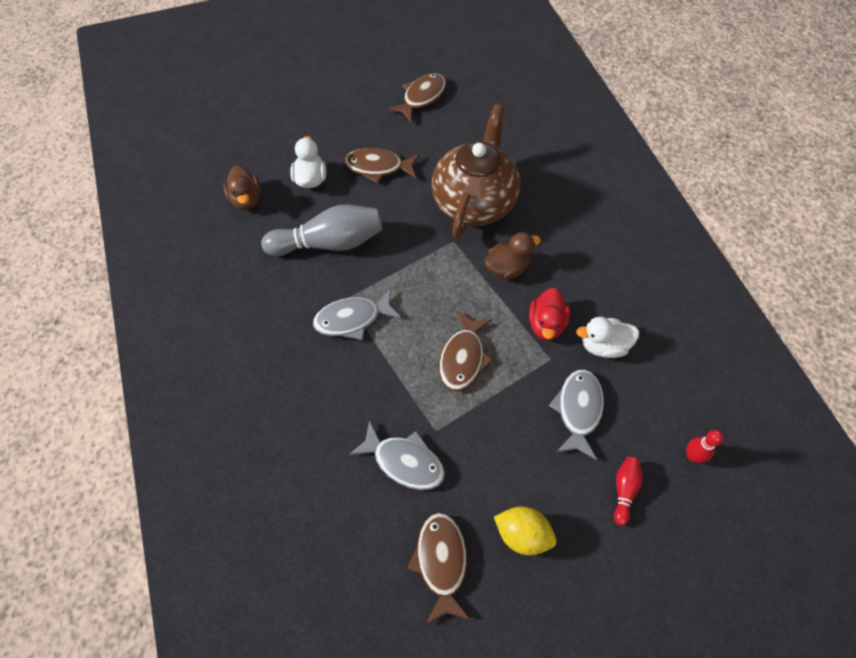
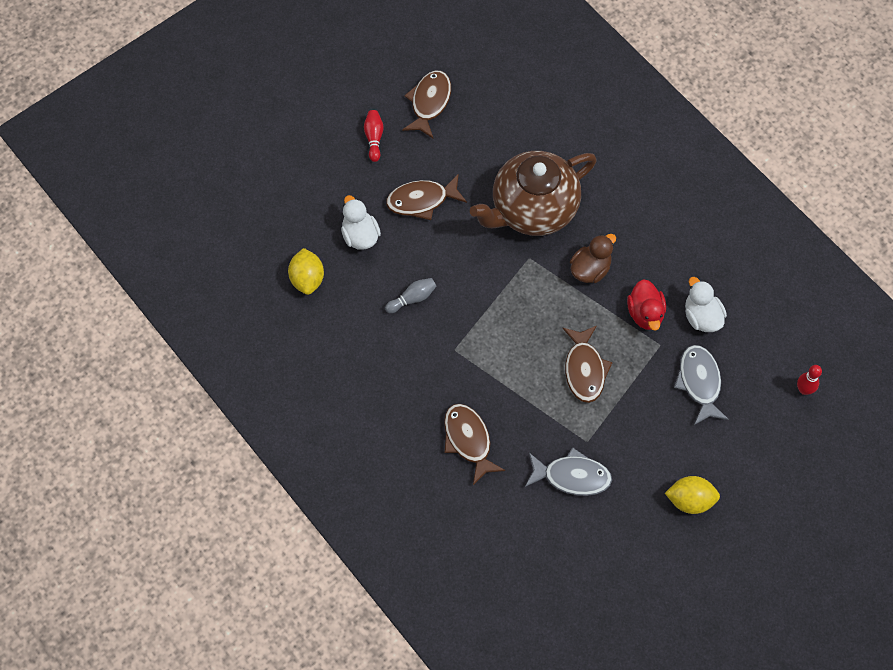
camera: 20 degrees left, 5 degrees up
brown duck [223,165,261,210] -> yellow lemon [288,248,324,295]
grey bowling pin [261,204,382,256] -> grey bowling pin [385,278,437,313], size x0.46
grey fish [313,289,401,340] -> none
brown fish [407,512,471,624] -> brown fish moved to [444,403,506,485]
brown teapot [432,104,520,239] -> brown teapot turned 120 degrees counterclockwise [470,151,597,236]
white duck [576,317,639,358] -> white duck turned 90 degrees clockwise [685,277,727,332]
red bowling pin [614,457,642,526] -> red bowling pin moved to [364,110,384,162]

